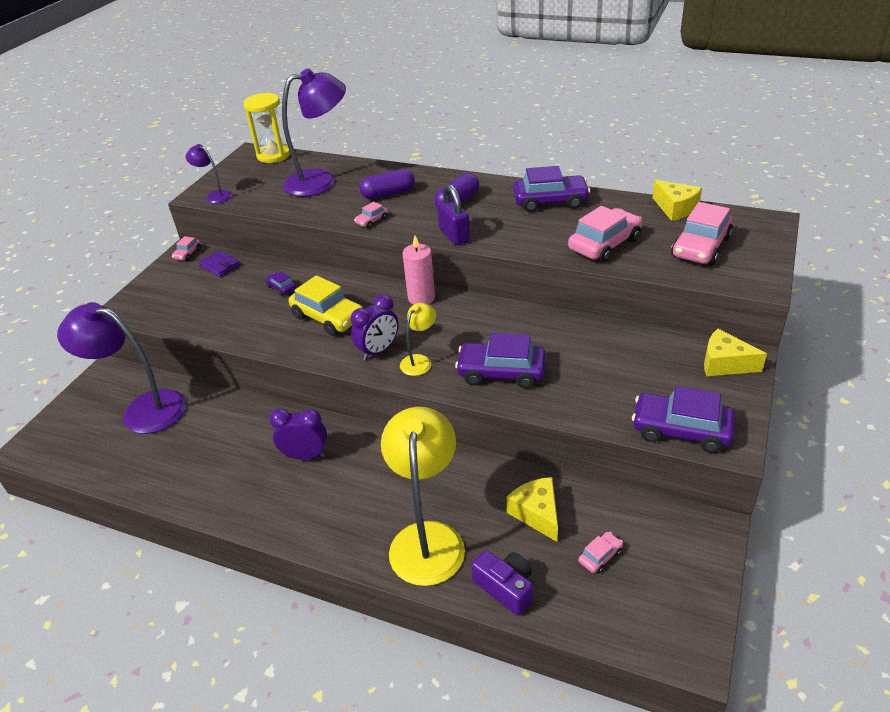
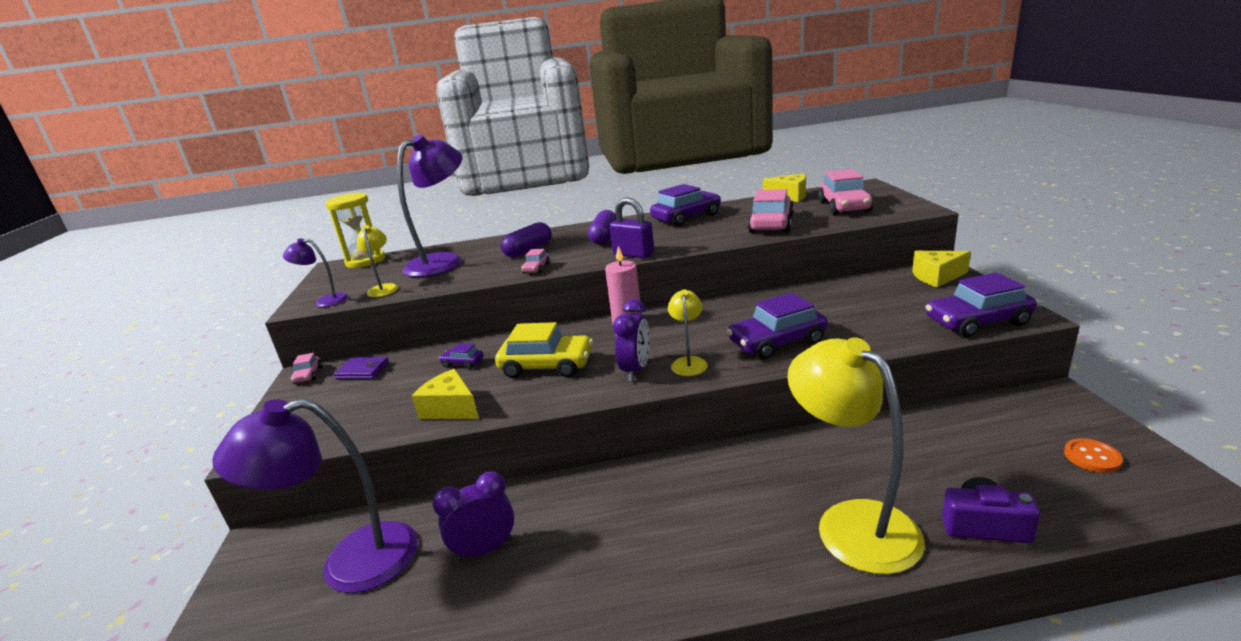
camera: 30 degrees left, 15 degrees down
purple clock [269,408,327,460] -> purple clock moved to [432,472,514,561]
yellow cheese [507,477,558,542] -> yellow cheese moved to [412,369,479,419]
pink car [578,532,623,574] -> none
none -> yellow lamp [357,225,398,297]
none -> orange button [1064,438,1123,473]

